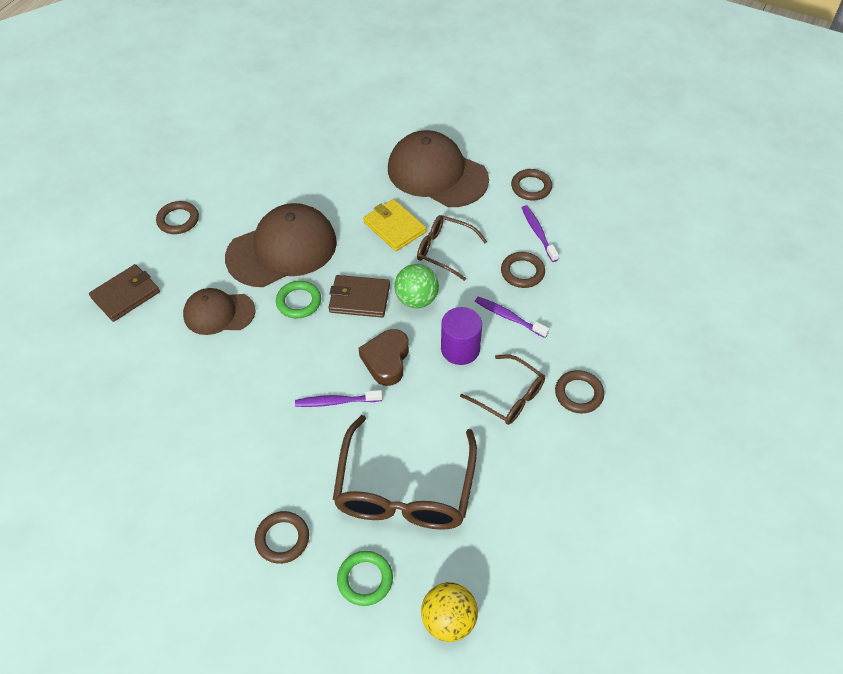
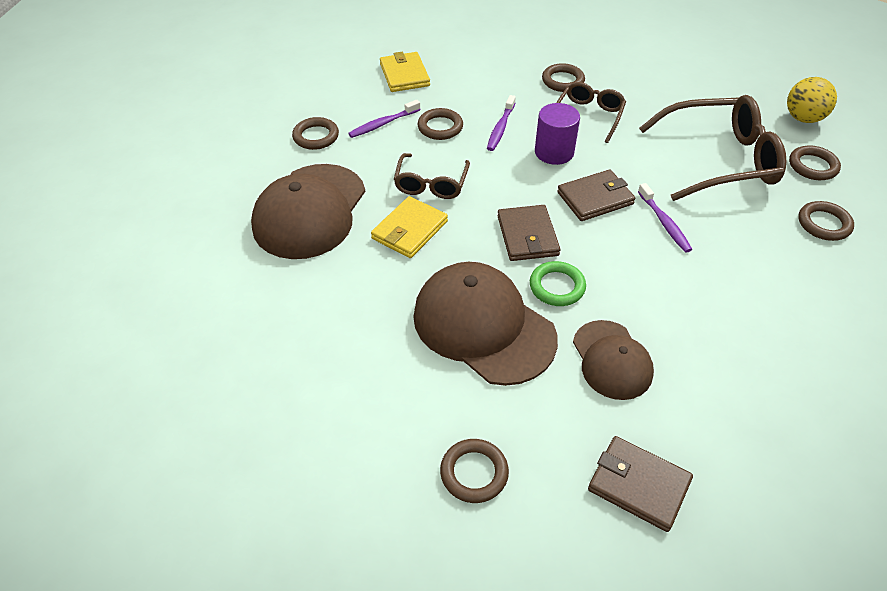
camera: 105 degrees left, 5 degrees down
green ring [337,551,393,606] -> brown ring [789,145,841,180]
brown heart [359,329,409,386] -> brown wallet [557,170,635,221]
green ball [394,264,439,308] -> none
none -> yellow wallet [380,52,430,92]

